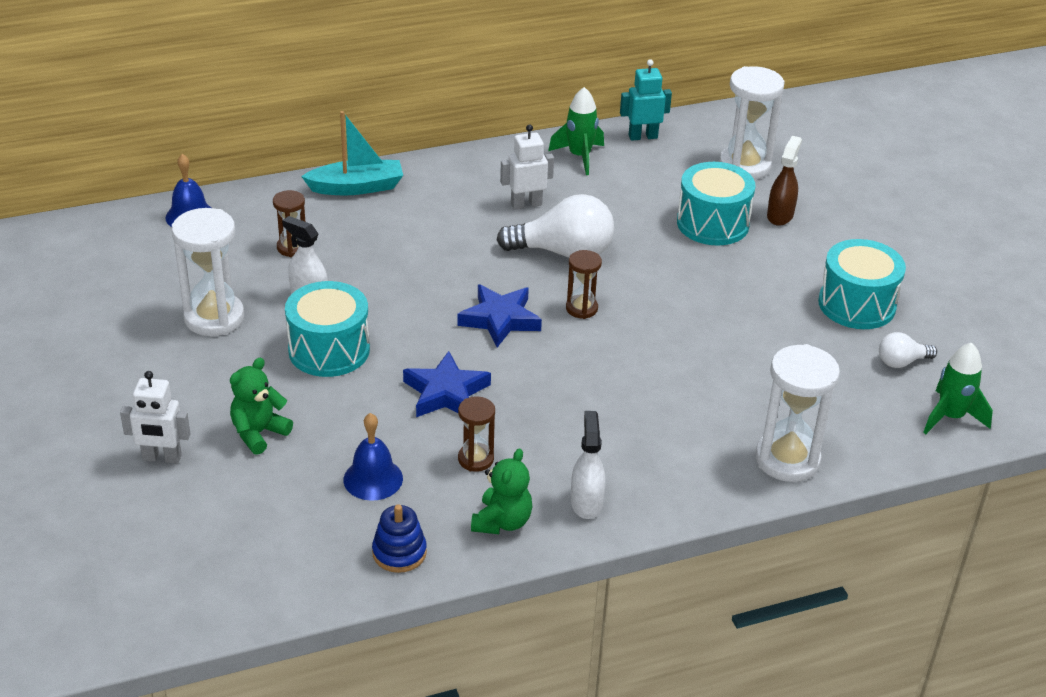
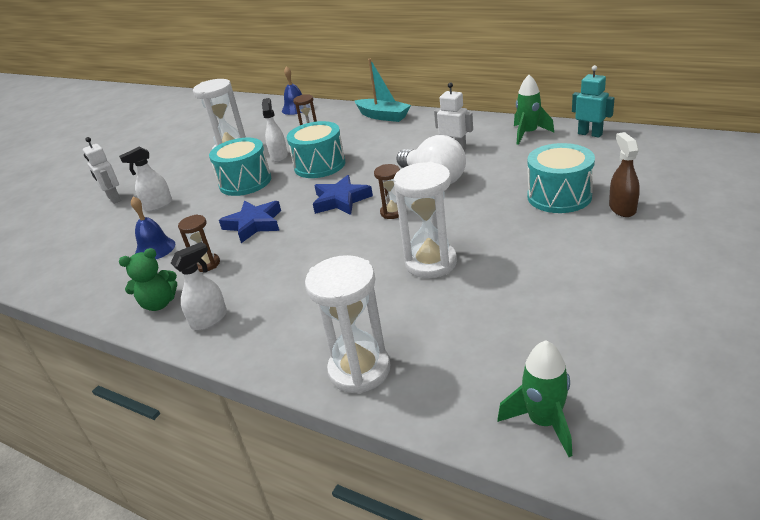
camera: 55 degrees right, 5 degrees down
green teddy bear [230,358,293,455] -> white spray bottle [119,147,172,211]
blue stacking toy [372,504,427,573] -> none
white hourglass [719,66,785,180] -> white hourglass moved to [394,162,457,278]
brown spray bottle [767,136,802,226] -> brown spray bottle turned 75 degrees counterclockwise [609,132,640,217]
turquoise drum [818,239,906,329] -> turquoise drum moved to [287,121,345,178]
white light bulb [879,332,937,368] -> none

